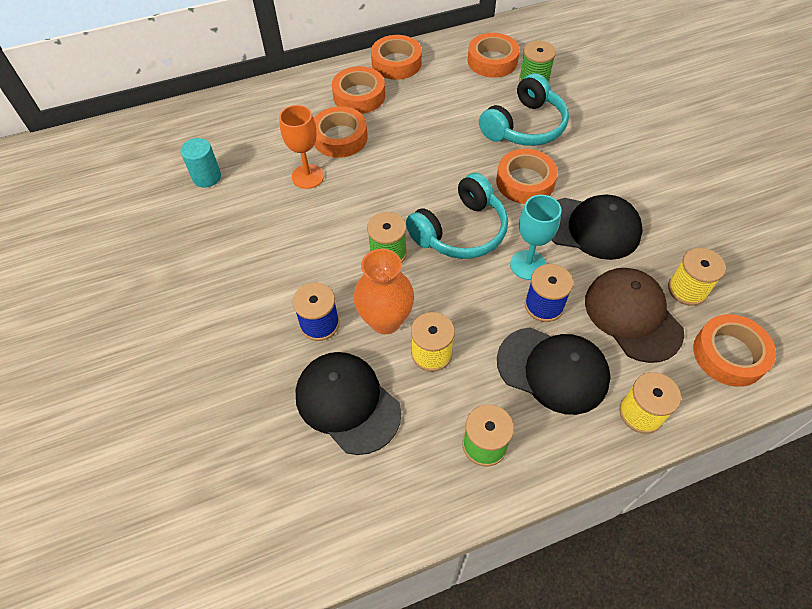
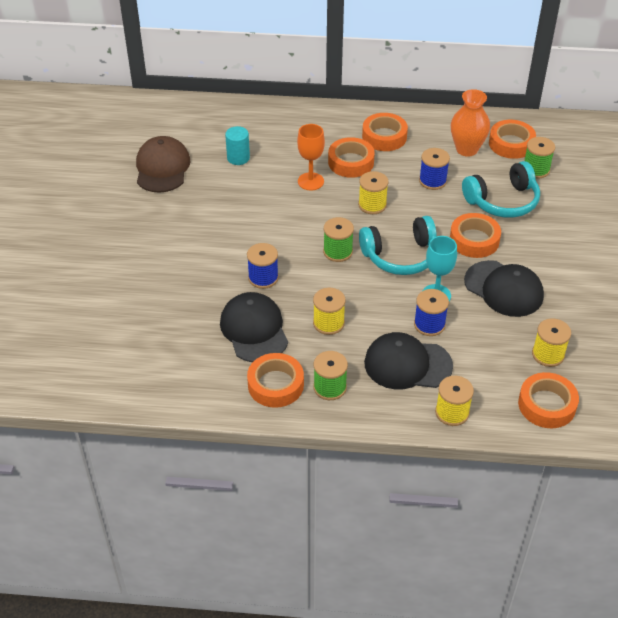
camera: 25 degrees right, 10 degrees down
orange vase [354,249,414,334] -> orange vase moved to [451,89,490,157]
orange tape [371,35,422,80] -> orange tape moved to [247,353,304,408]
black cap [497,327,611,415] -> black cap turned 135 degrees clockwise [364,332,453,390]
brown cap [585,268,684,363] -> brown cap moved to [136,136,190,193]
none -> yellow spool [358,171,389,214]
none -> blue spool [419,148,450,190]

